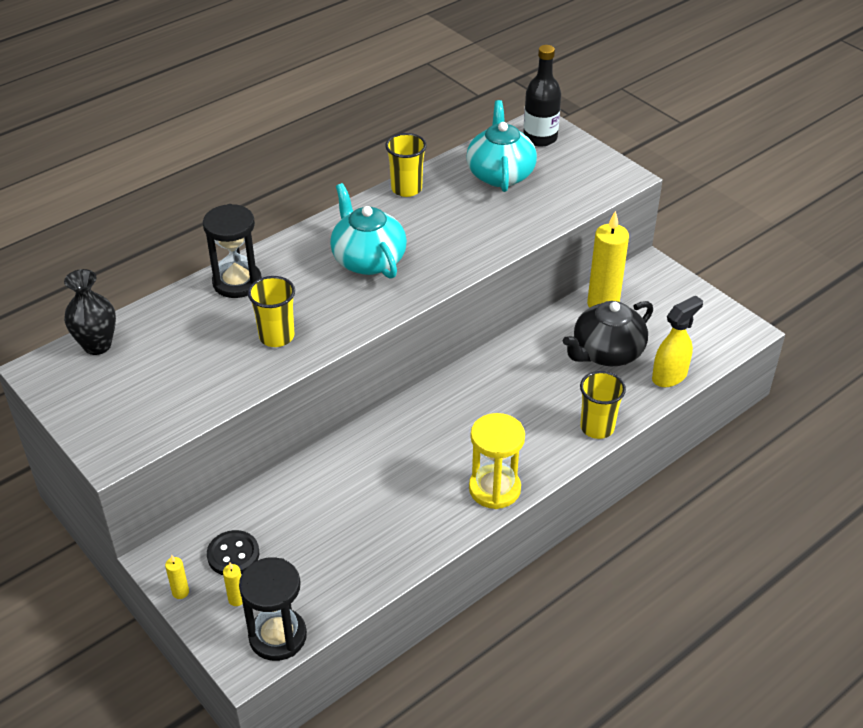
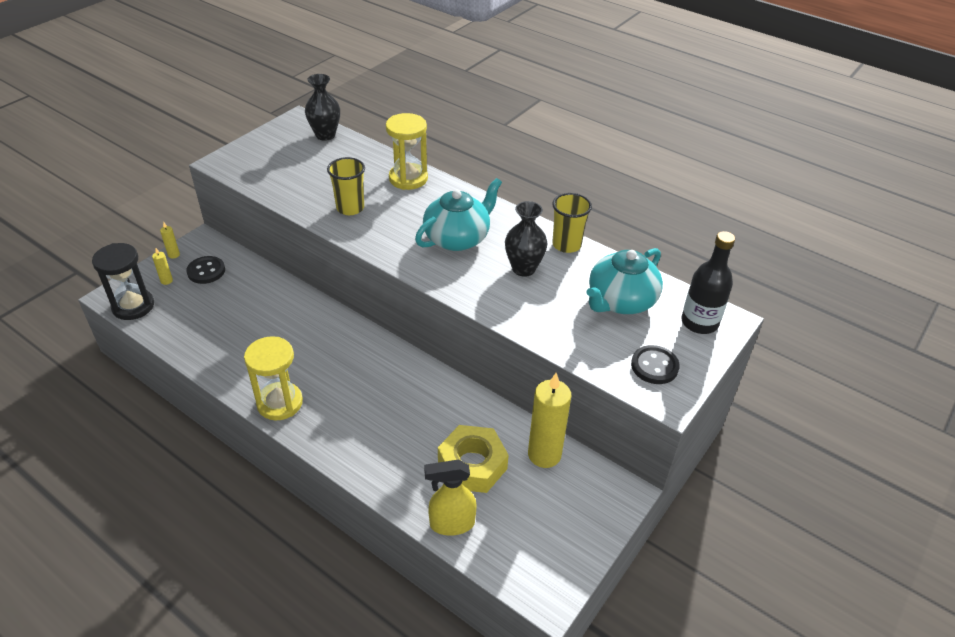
camera: 75 degrees right, 0 degrees up
black hourglass [203,204,262,298] -> yellow hourglass [386,113,428,190]
turquoise teapot [466,100,537,192] -> turquoise teapot turned 150 degrees clockwise [586,248,663,314]
black teapot [563,301,653,367] -> yellow nut [438,425,509,493]
yellow cup [580,371,626,439] -> none
yellow spray bottle [652,295,703,387] -> yellow spray bottle turned 135 degrees clockwise [424,460,477,536]
none -> black vase [505,201,548,277]
none -> black button [631,345,680,384]

